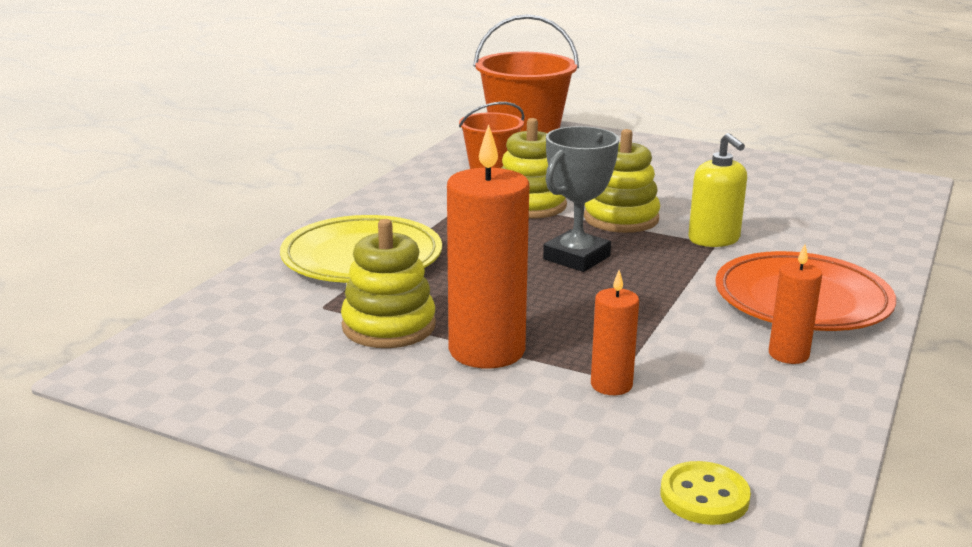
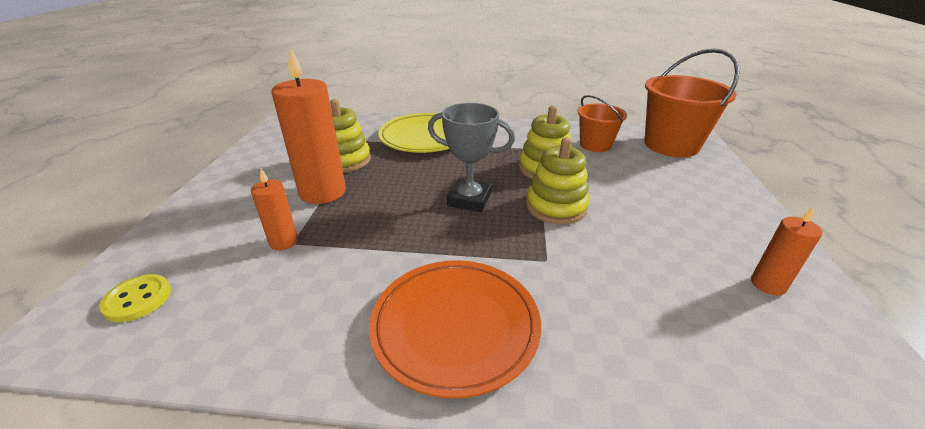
camera: 70 degrees right, 10 degrees up
yellow soap dispenser [688,133,747,247] -> none
orange candle [769,244,822,364] -> orange candle moved to [751,206,823,296]

